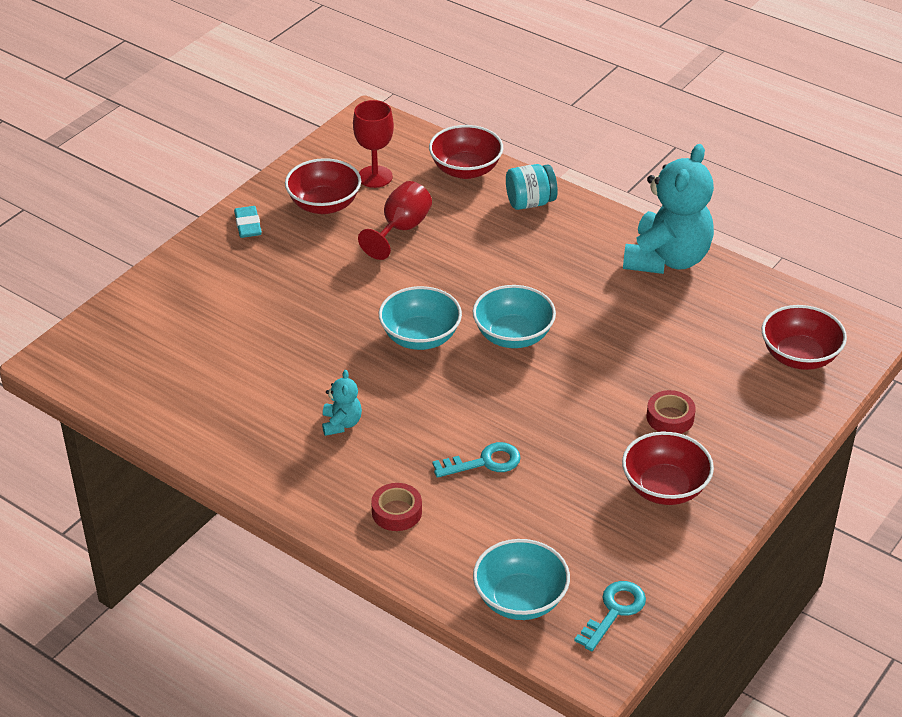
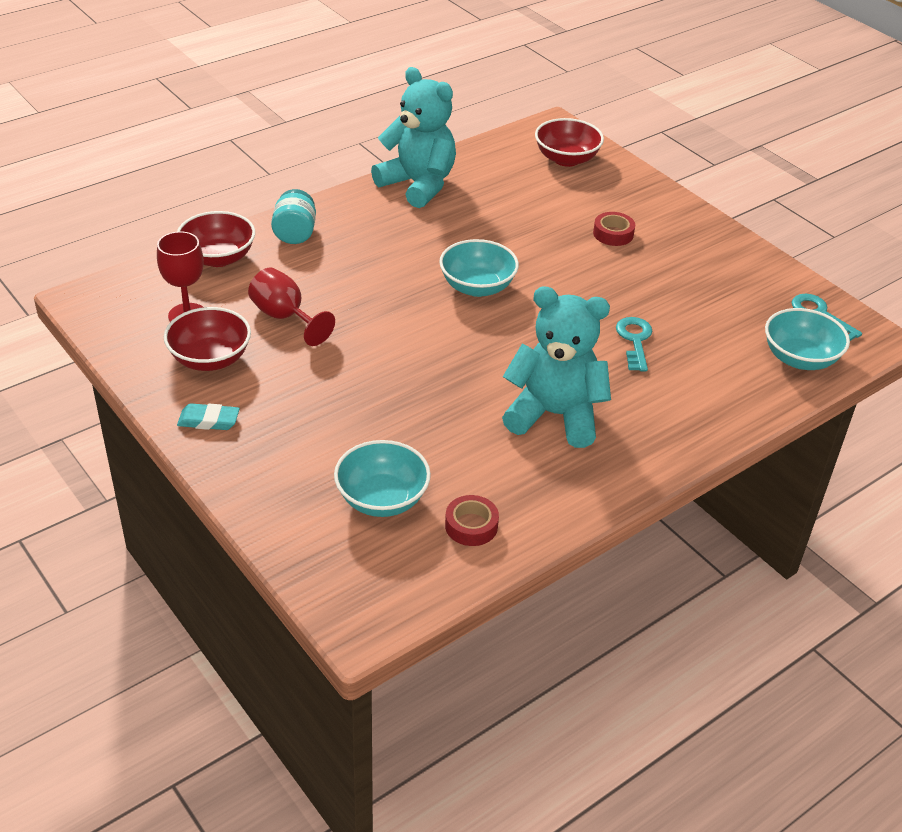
camera: 75 degrees left, 0 degrees up
turquoise teddy bear [322,370,362,436] -> turquoise teddy bear [502,286,611,448], size x2.28
red tape [371,483,422,531] -> red tape moved to [445,495,499,546]
turquoise bowl [379,286,462,350] -> turquoise bowl moved to [334,440,431,517]
red bowl [622,432,714,505] -> none

